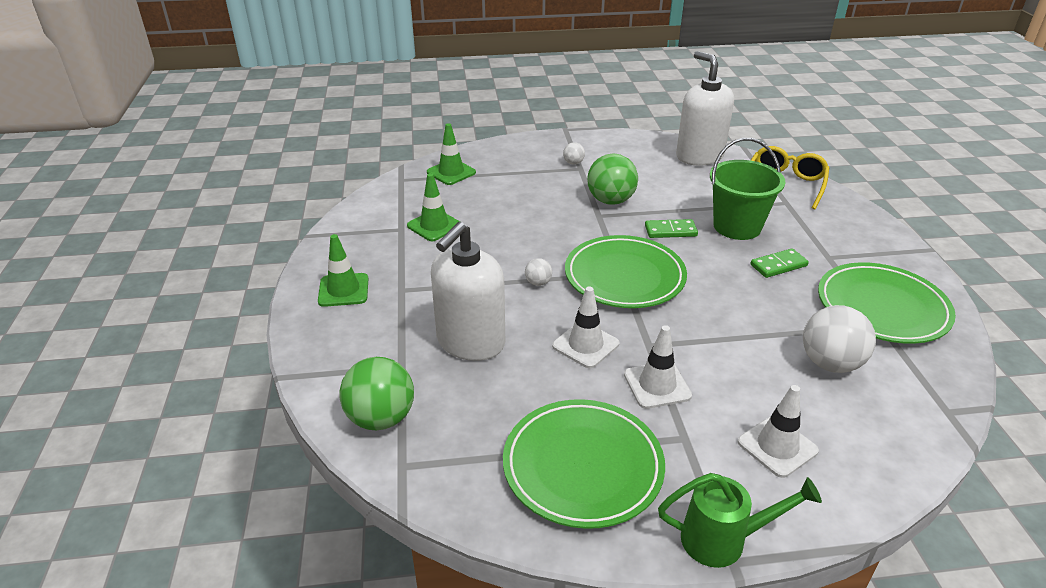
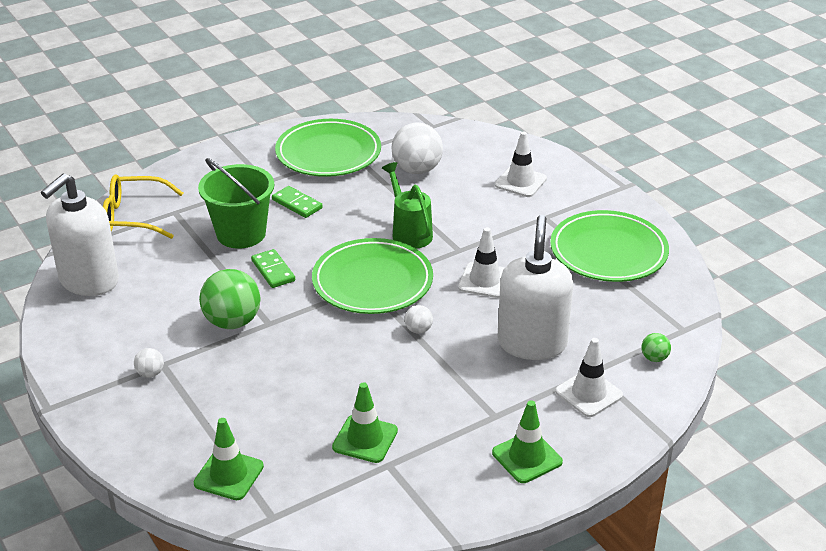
camera: 115 degrees left, 0 degrees up
green ball [339,357,414,430] -> green ball [641,333,671,362], size x0.47
white soap dispenser [431,222,505,361] -> white soap dispenser turned 90 degrees counterclockwise [497,215,573,360]
white traffic cone [624,325,692,409] -> white traffic cone moved to [555,338,623,417]
green watering can [658,473,822,568] -> green watering can moved to [382,162,433,249]

